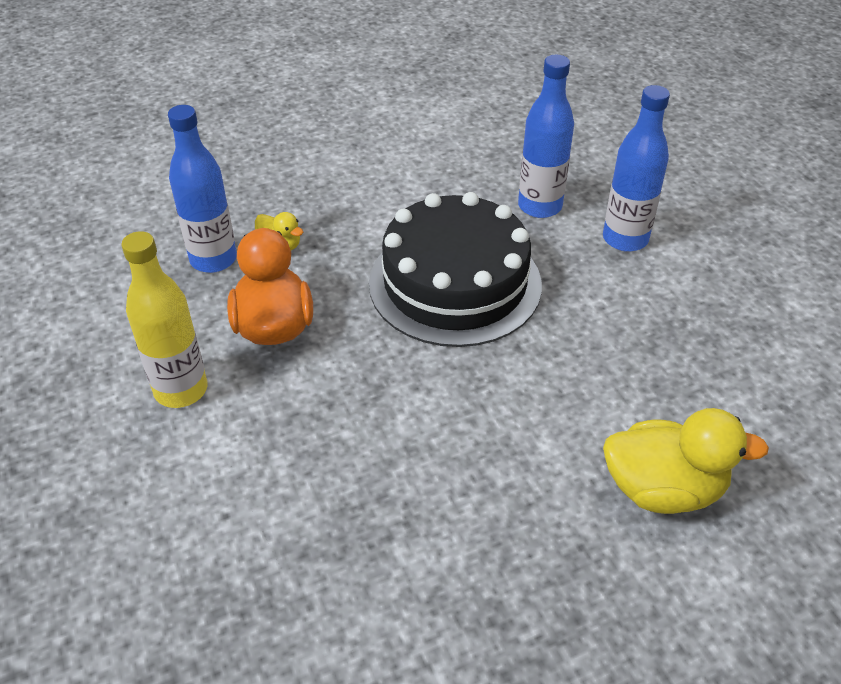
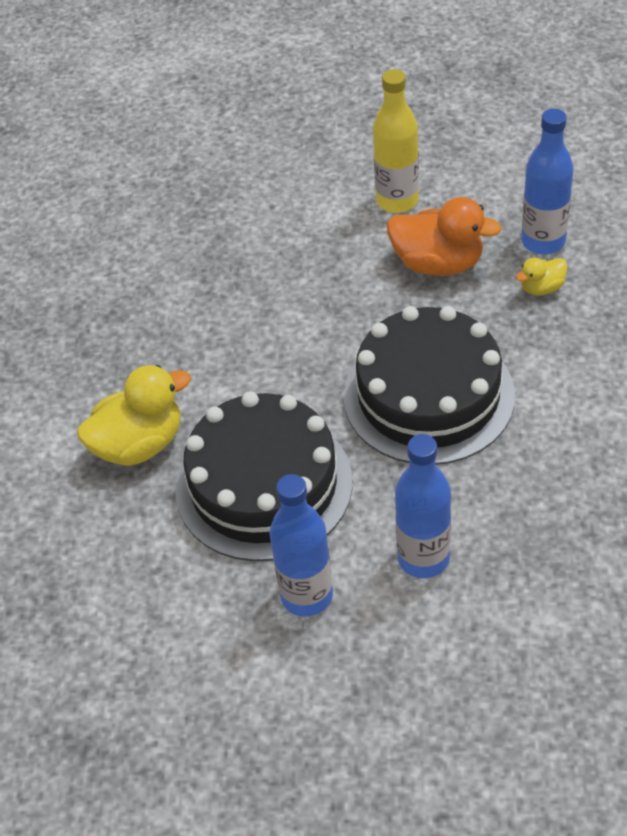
camera: 120 degrees right, 5 degrees up
blue bottle [518,55,574,218] -> blue bottle moved to [270,474,333,617]
yellow duck [603,408,769,514] -> yellow duck turned 150 degrees counterclockwise [77,365,191,466]
none -> black cake [175,392,353,561]

